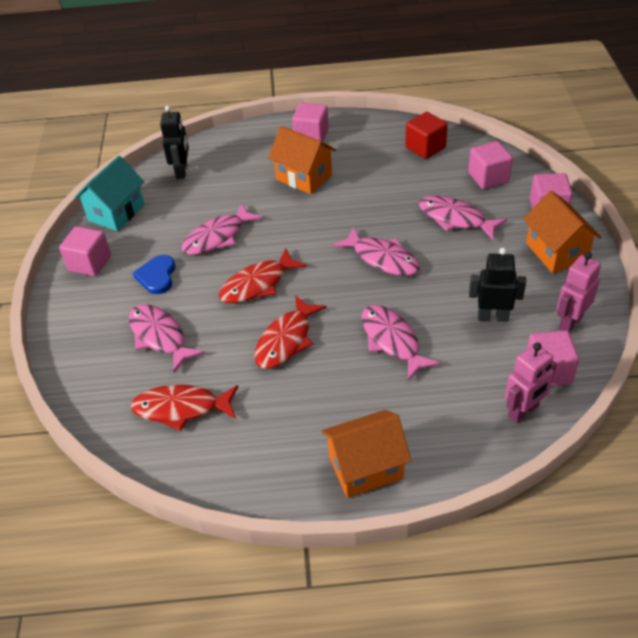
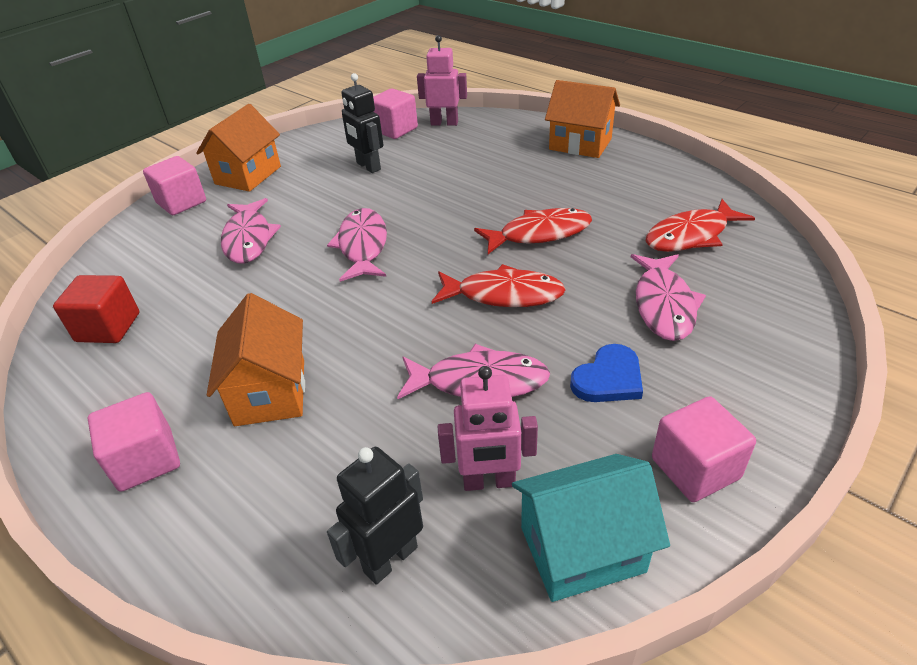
camera: 135 degrees left, 5 degrees down
red fish [131,385,238,431] -> red fish turned 105 degrees clockwise [646,199,755,252]
pink fish [361,305,441,381] -> none
pink cube [468,141,513,189] -> none
pink robot [557,252,601,332] -> pink robot moved to [438,366,538,491]

